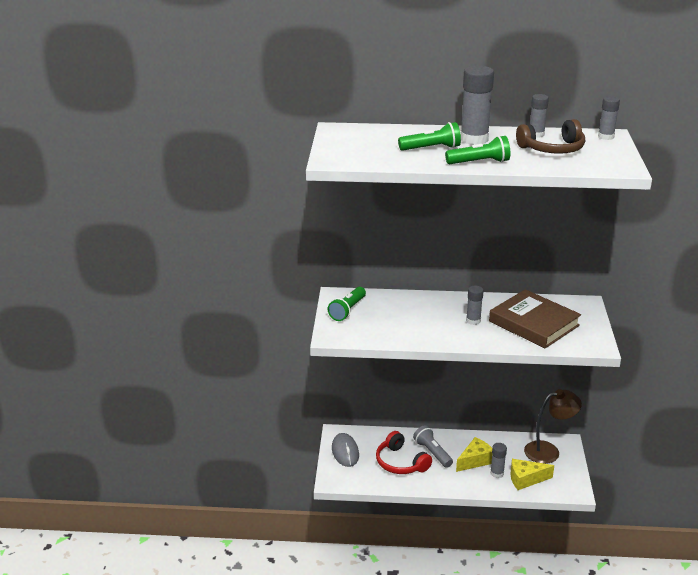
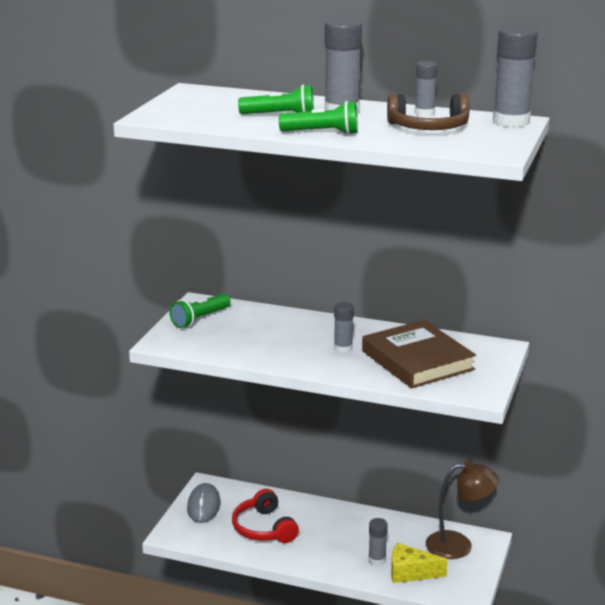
camera: 15 degrees right, 5 degrees down
grey flashlight [413,425,453,468] -> none
yellow cheese [456,437,492,472] -> none
grey glue stick [598,96,620,140] -> grey glue stick [493,26,537,128], size x1.78

